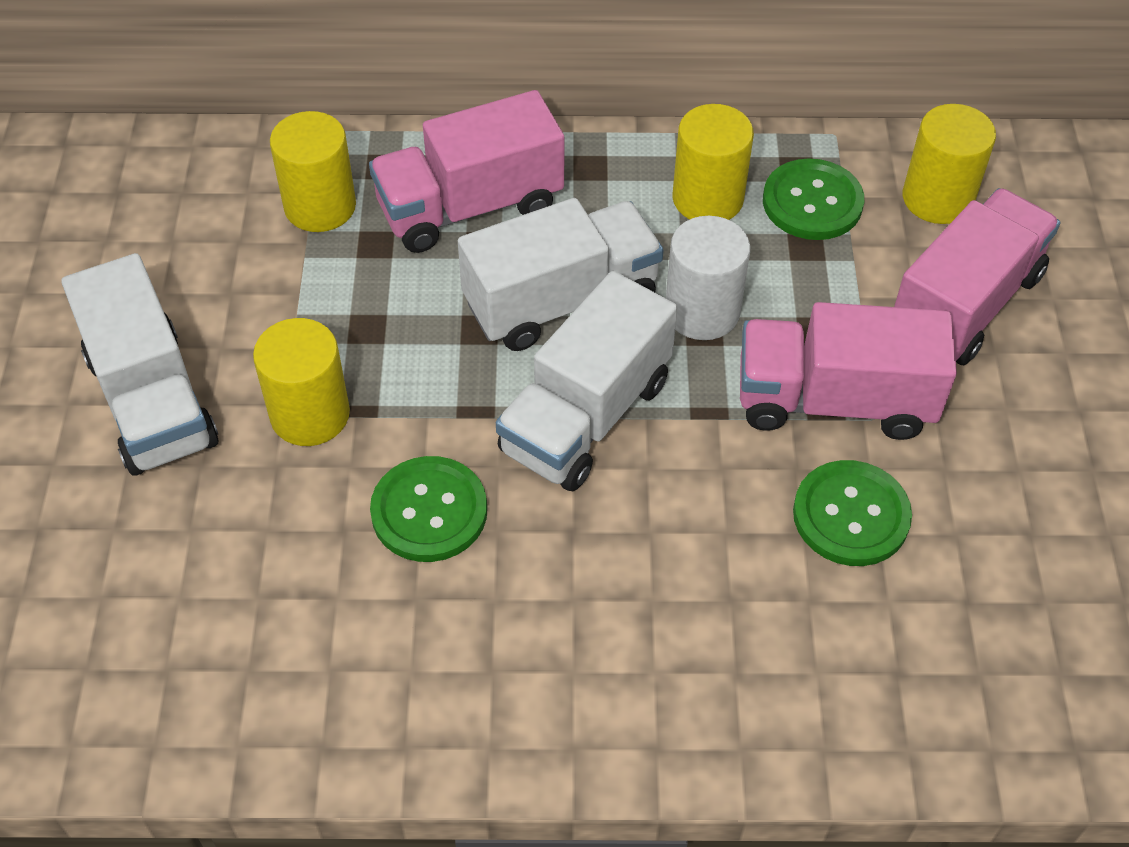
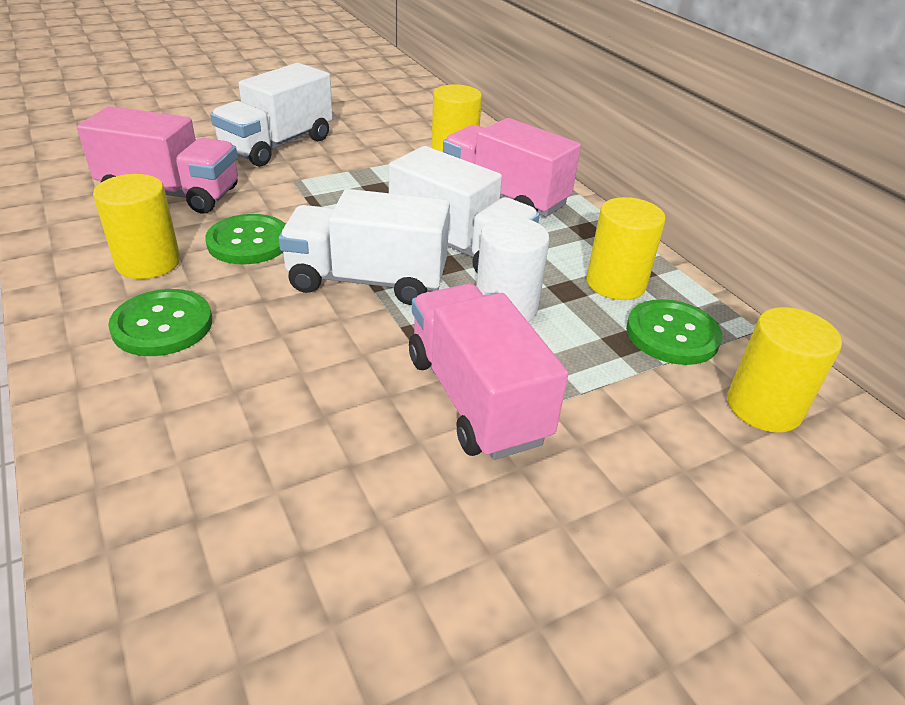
camera: 60 degrees right, 15 degrees down
yellow cylinder [253,318,350,446] -> yellow cylinder moved to [93,174,180,279]
green button [793,460,912,566] -> green button moved to [108,289,212,356]
pink truck [894,188,1060,365] -> pink truck moved to [77,106,238,214]

